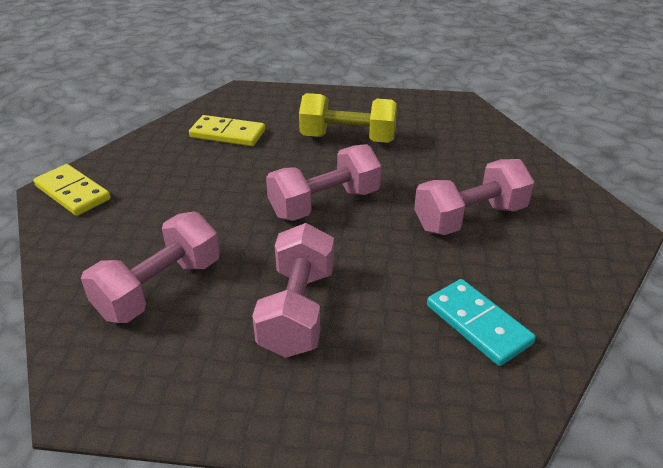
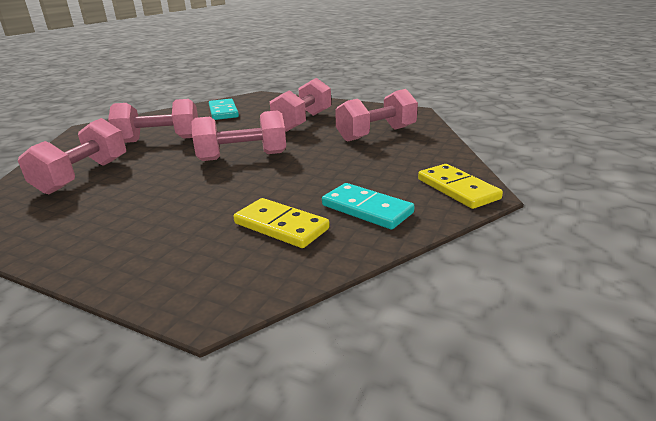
camera: 160 degrees left, 10 degrees down
yellow dumbbell [299,93,397,143] -> none
none -> pink dumbbell [18,118,126,194]
none -> turquoise domino [322,183,415,229]

